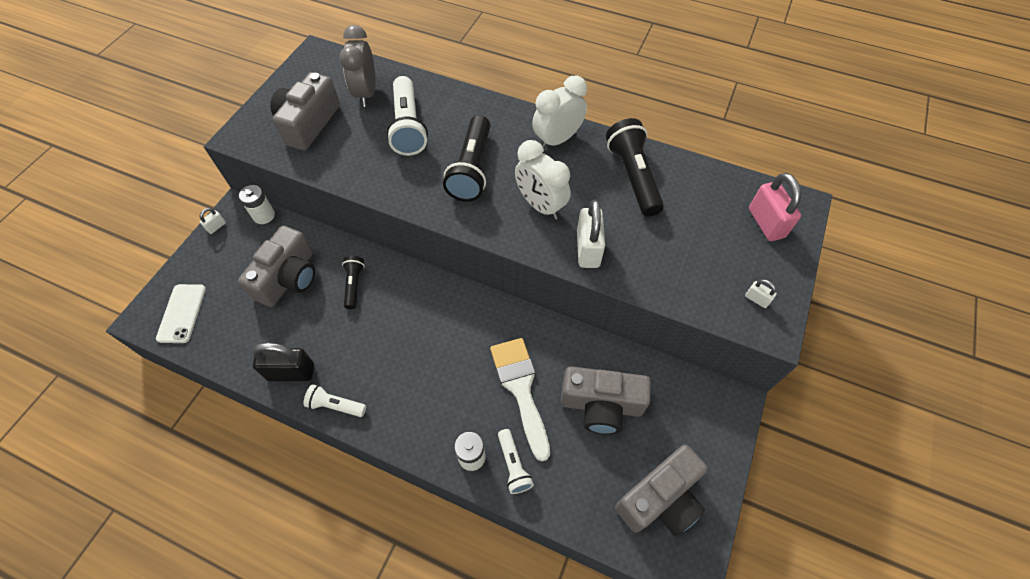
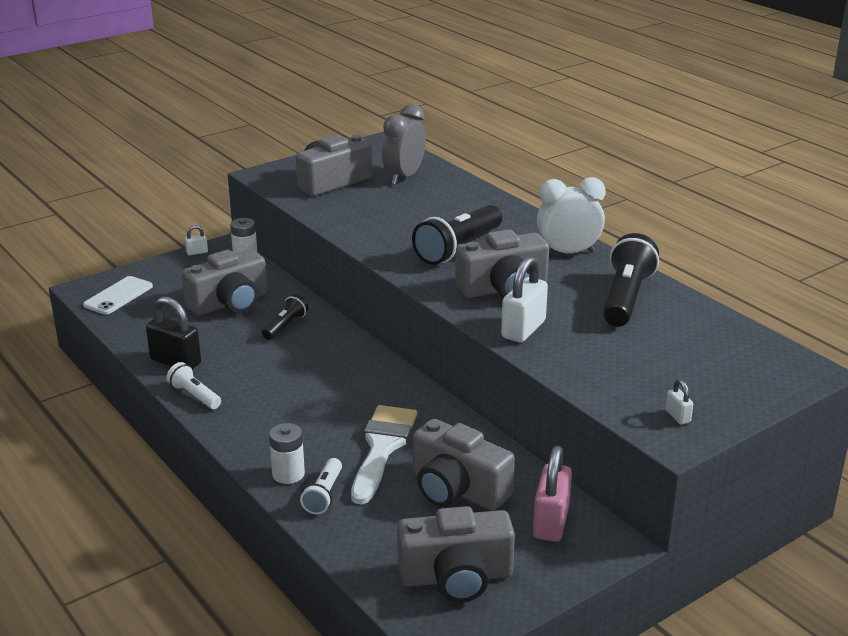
camera: 30 degrees right, 30 degrees down
white flashlight [386,76,428,156] -> none
white clock [515,140,571,220] -> grey camera [455,229,549,298]
pink padlock [749,173,801,241] -> pink padlock moved to [533,446,572,542]

